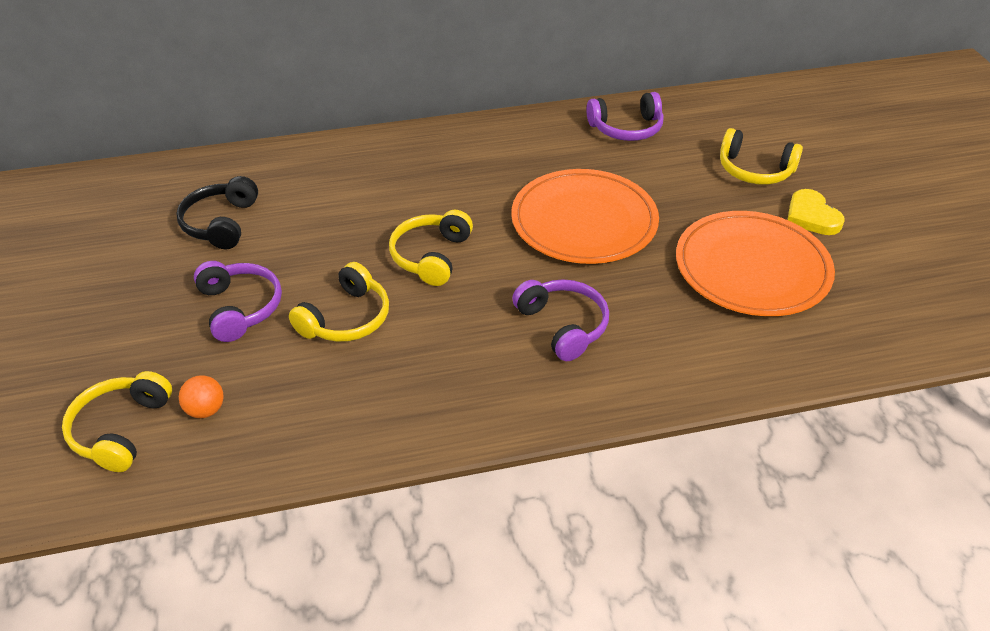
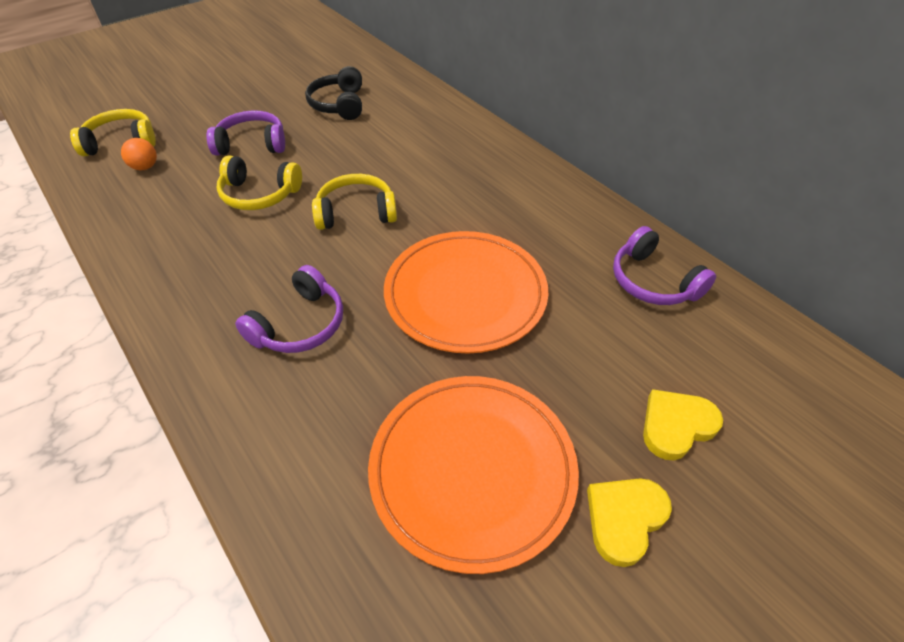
camera: 65 degrees right, 5 degrees up
black headphones [176,176,258,249] -> black headphones turned 75 degrees counterclockwise [305,66,362,120]
purple headphones [194,261,282,342] -> purple headphones turned 135 degrees counterclockwise [206,110,285,156]
yellow headphones [720,128,803,185] -> yellow heart [643,389,723,460]

